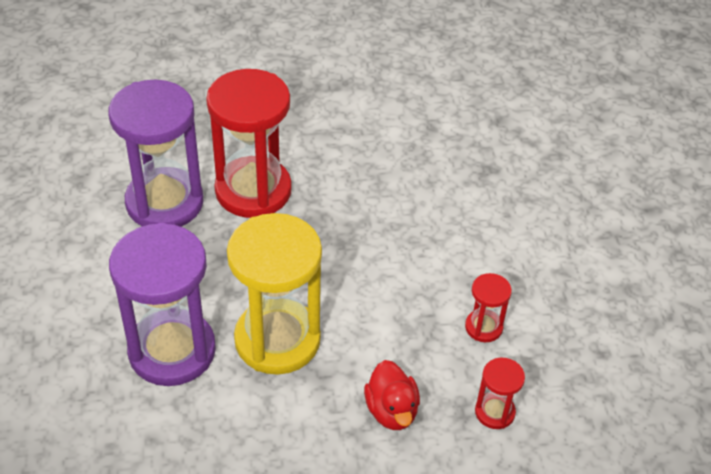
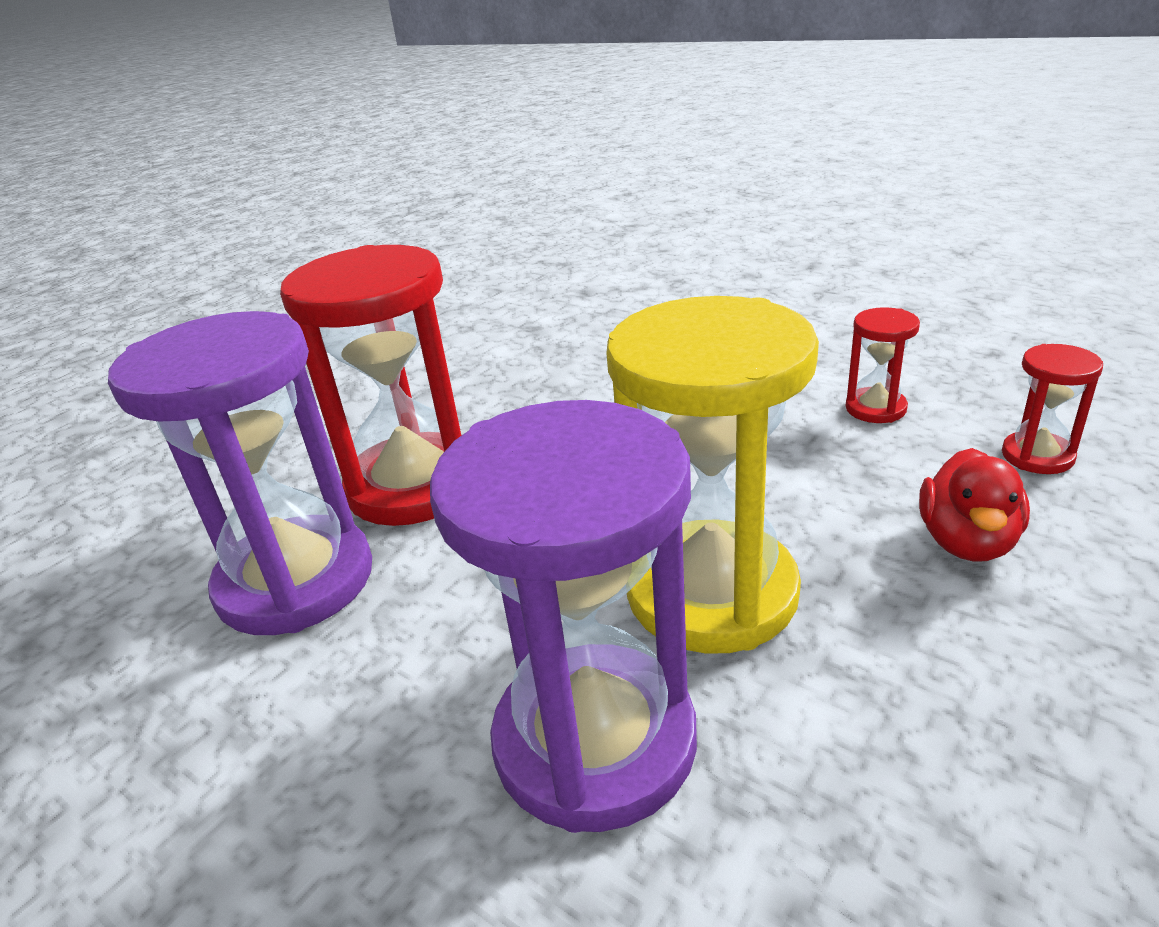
camera: 40 degrees left, 15 degrees down
red duck [364,360,420,430] -> red duck turned 75 degrees clockwise [919,448,1030,562]

